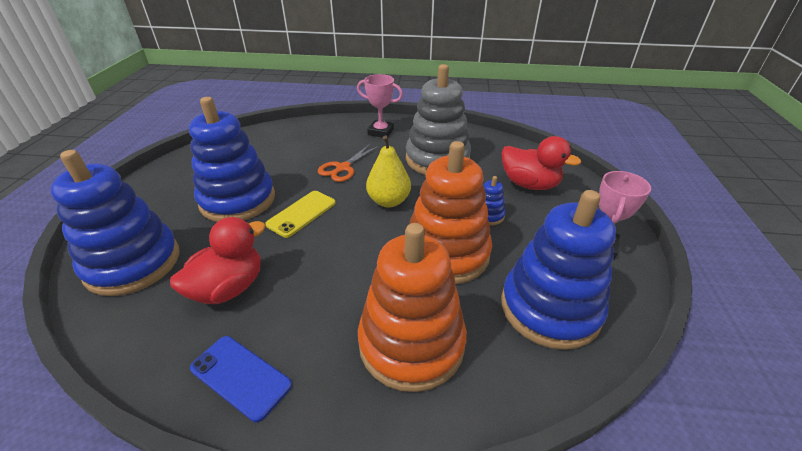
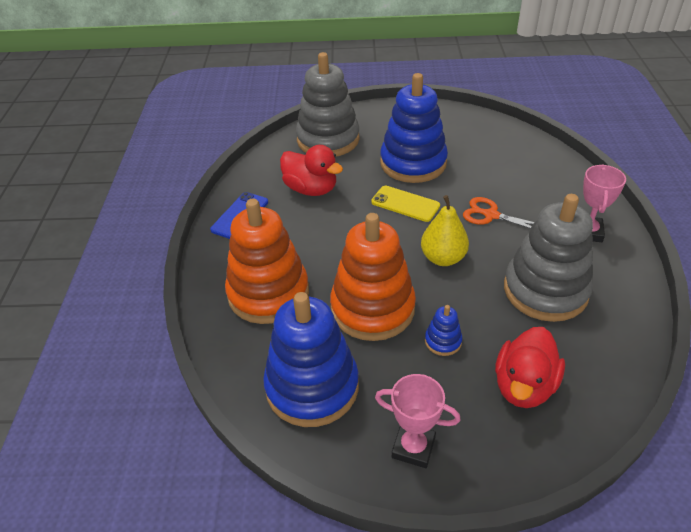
camera: 85 degrees right, 5 degrees up
blue stacking toy [50,150,179,296] -> grey stacking toy [296,52,360,157]

